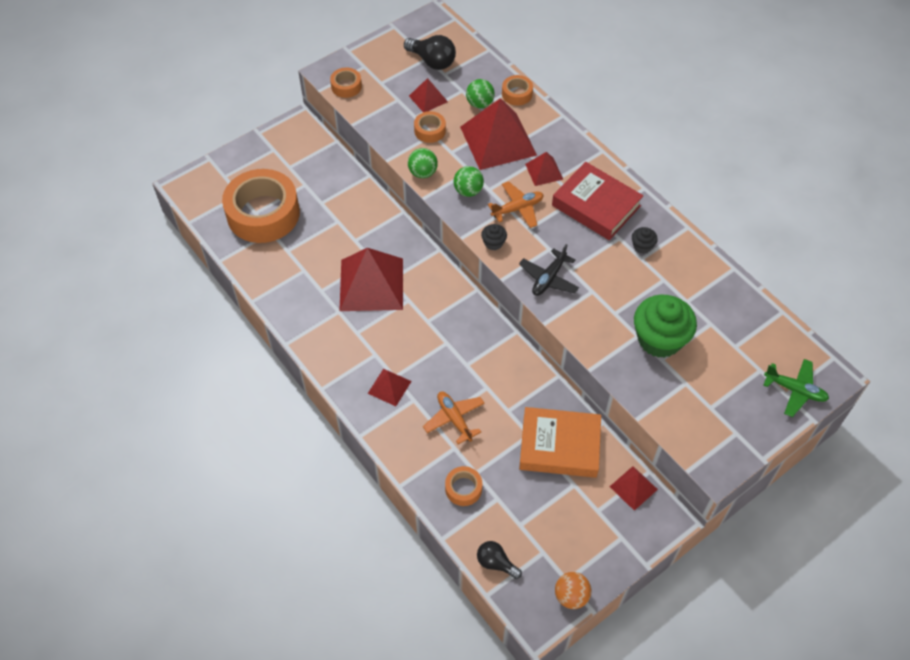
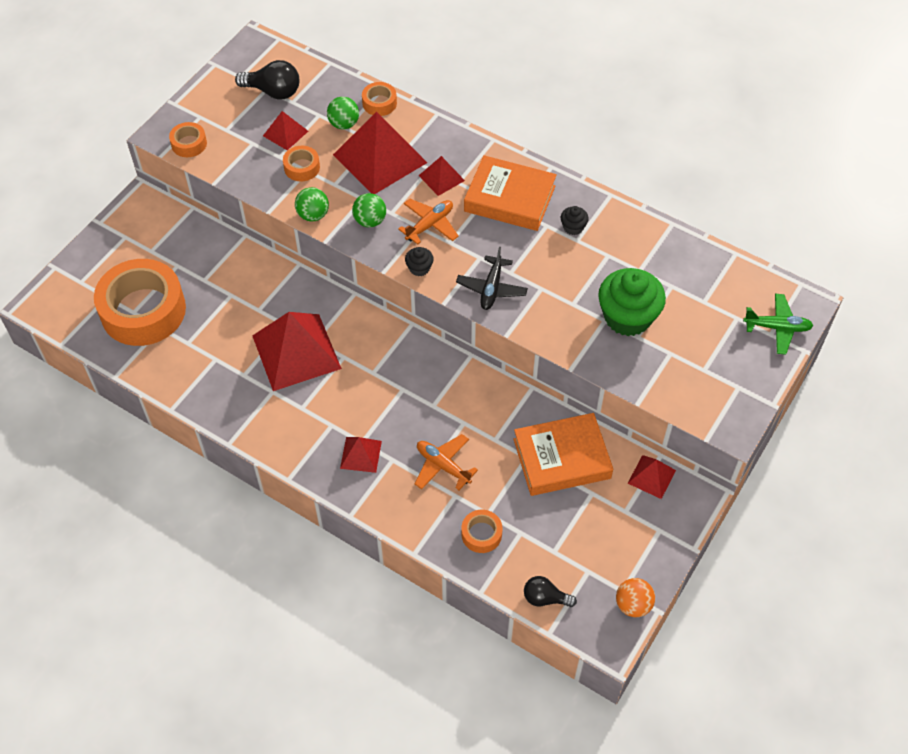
camera: 20 degrees left, 0 degrees up
red book [552,162,643,240] -> orange book [464,155,557,231]

